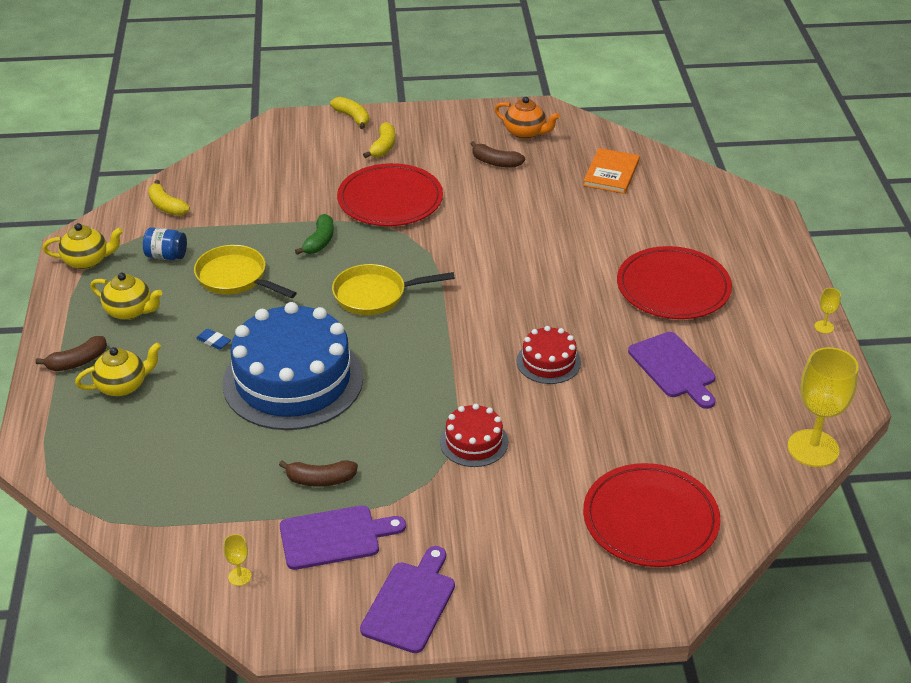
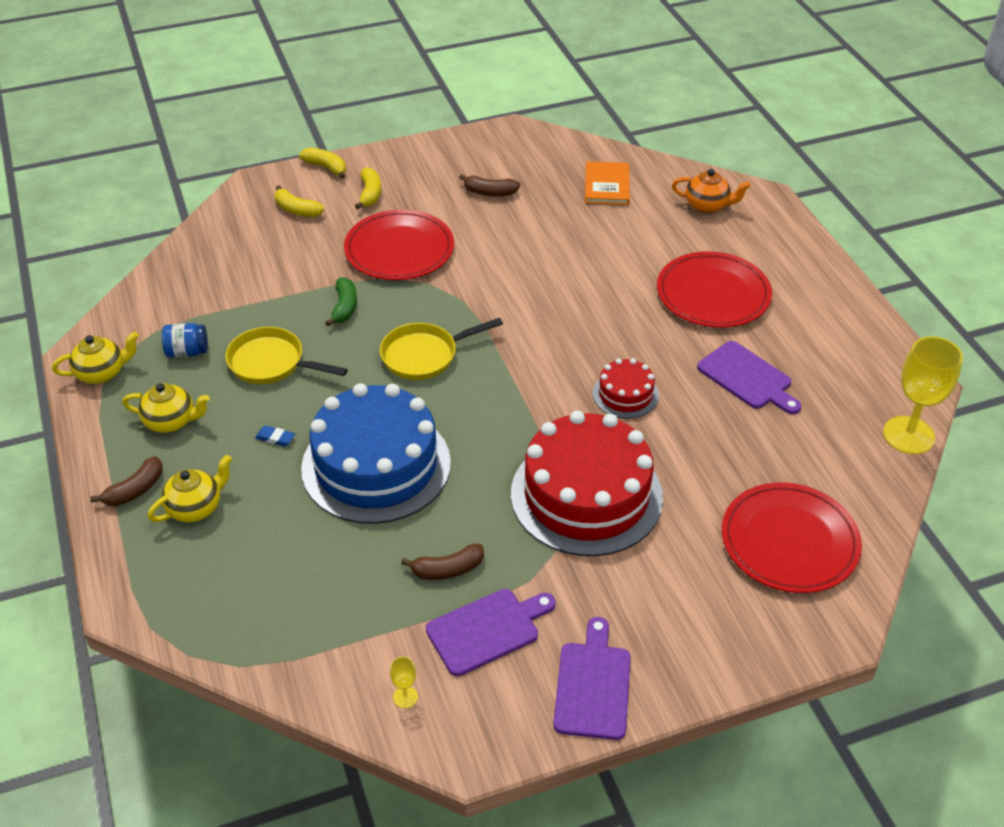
camera: 15 degrees left, 5 degrees up
yellow banana [148,180,190,216] -> yellow banana moved to [275,185,324,217]
red cake [440,404,508,467] -> red cake [511,411,663,556], size x2.14
orange teapot [495,97,560,139] -> orange teapot moved to [672,169,751,213]
yellow goblet [814,288,841,334] -> none

